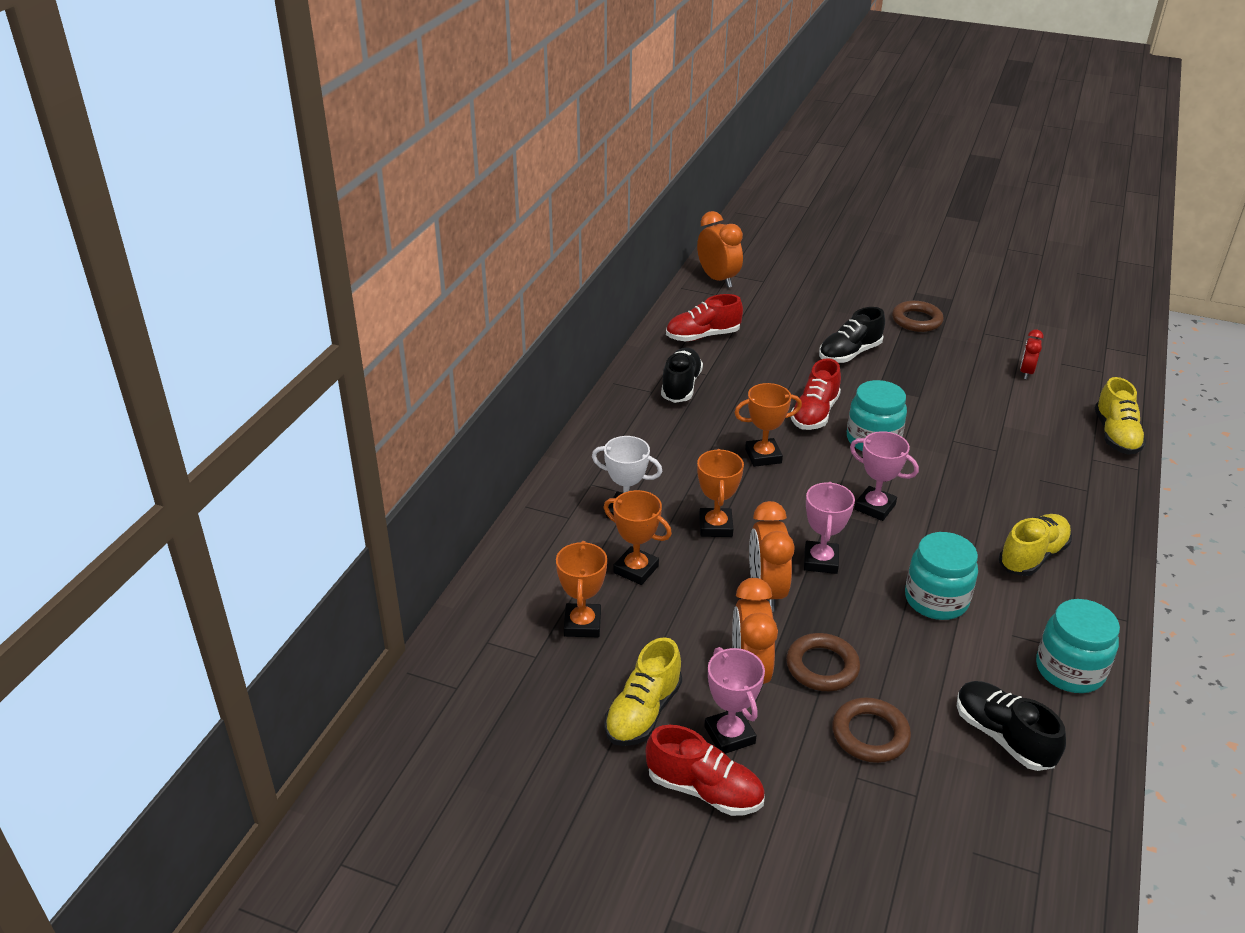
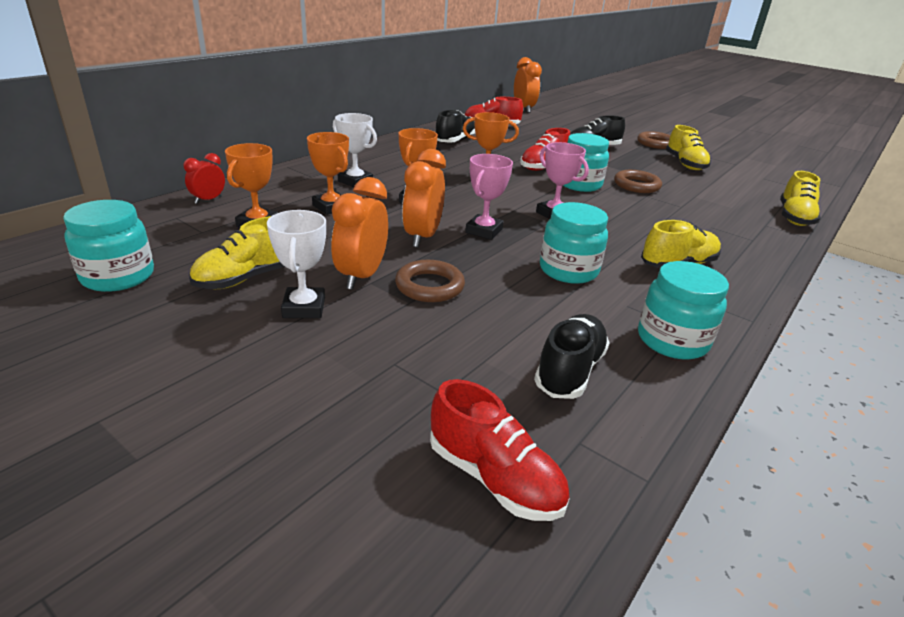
camera: 15 degrees right, 5 degrees down
red shoe [646,725,765,816] -> red shoe moved to [430,379,570,521]
pink trophy [704,647,765,754] -> white trophy [267,210,326,318]
brown ring [832,697,911,763] -> brown ring moved to [614,170,662,193]
black shoe [957,681,1066,771] -> black shoe turned 45 degrees clockwise [534,314,610,399]
red clock [1020,329,1044,379] -> red clock moved to [183,153,225,204]
none -> turquoise jar [63,200,154,292]
none -> yellow shoe [666,125,711,170]

